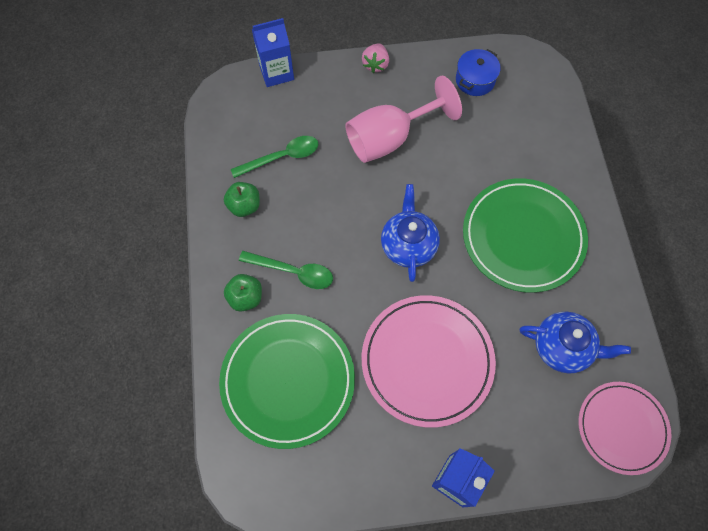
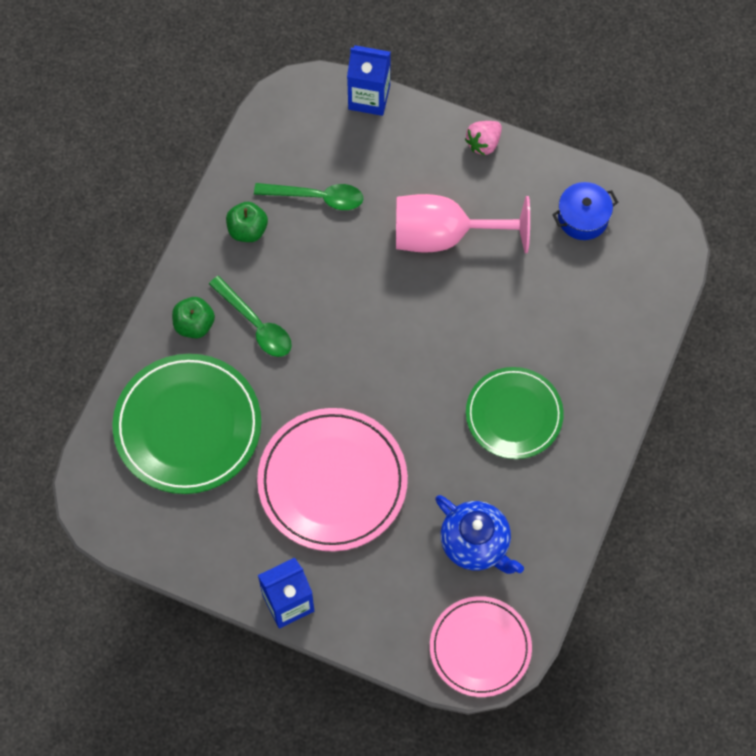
camera: 30 degrees right, 0 degrees up
blue teapot [381,184,440,282] -> none
green plate [463,178,588,293] -> green plate [466,367,564,459], size x0.66

